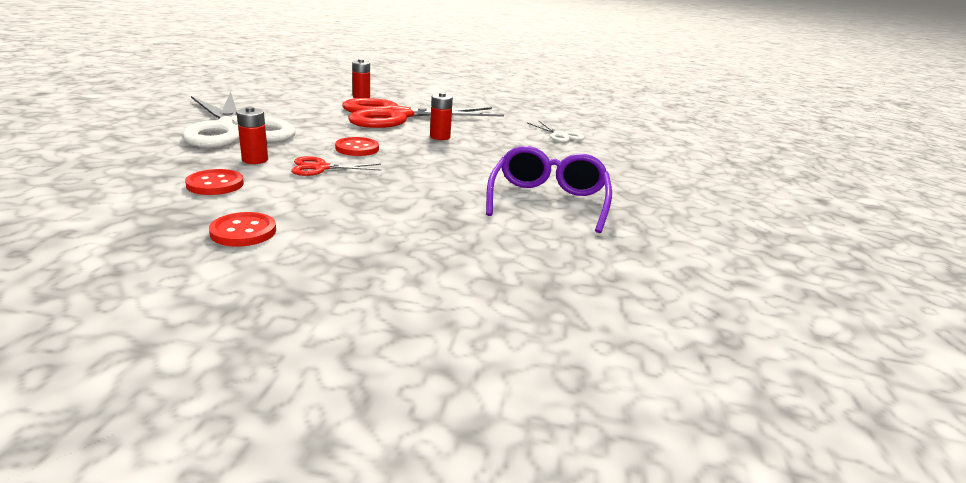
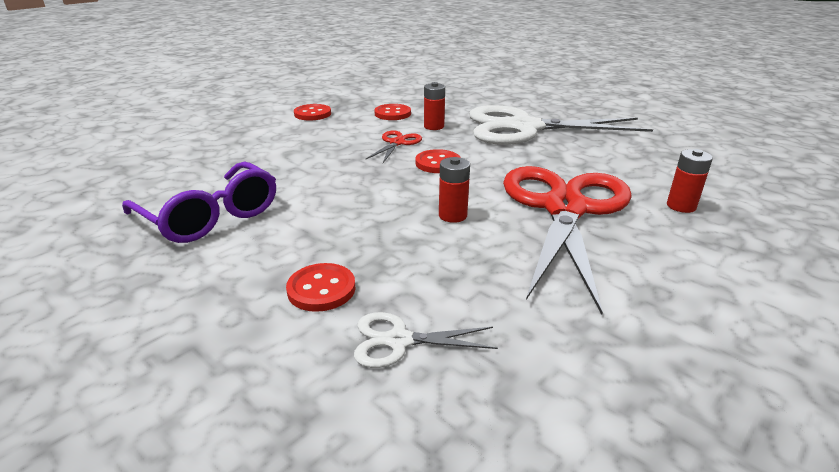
camera: 125 degrees right, 5 degrees up
none -> red button [286,263,356,312]

